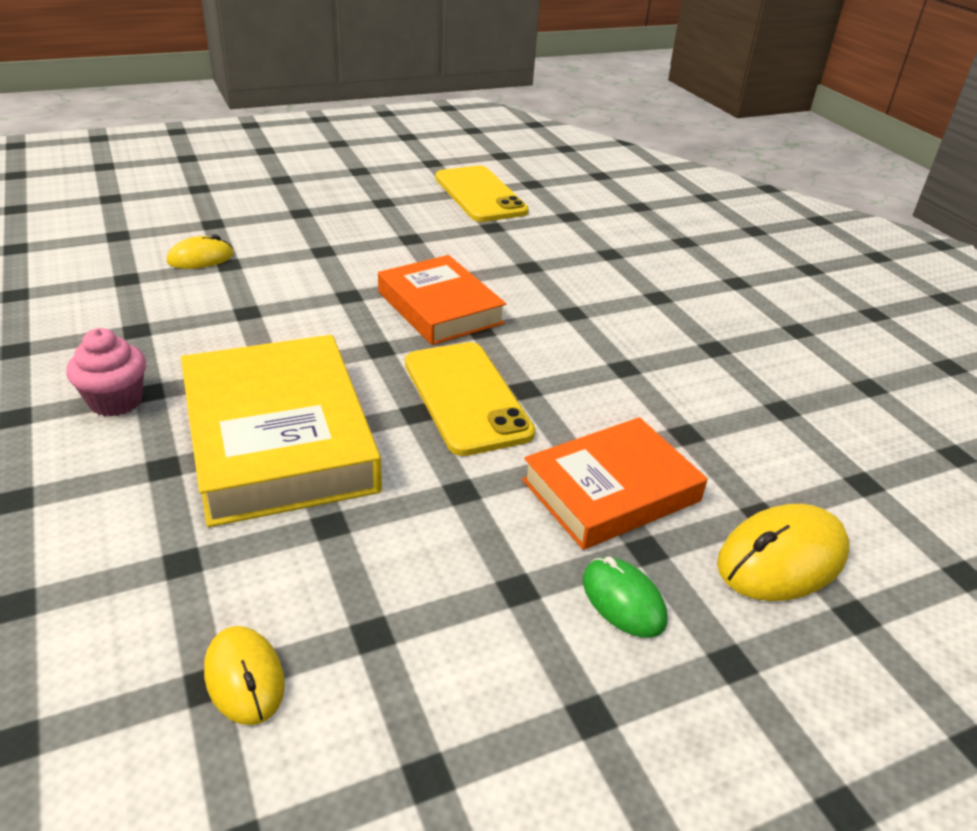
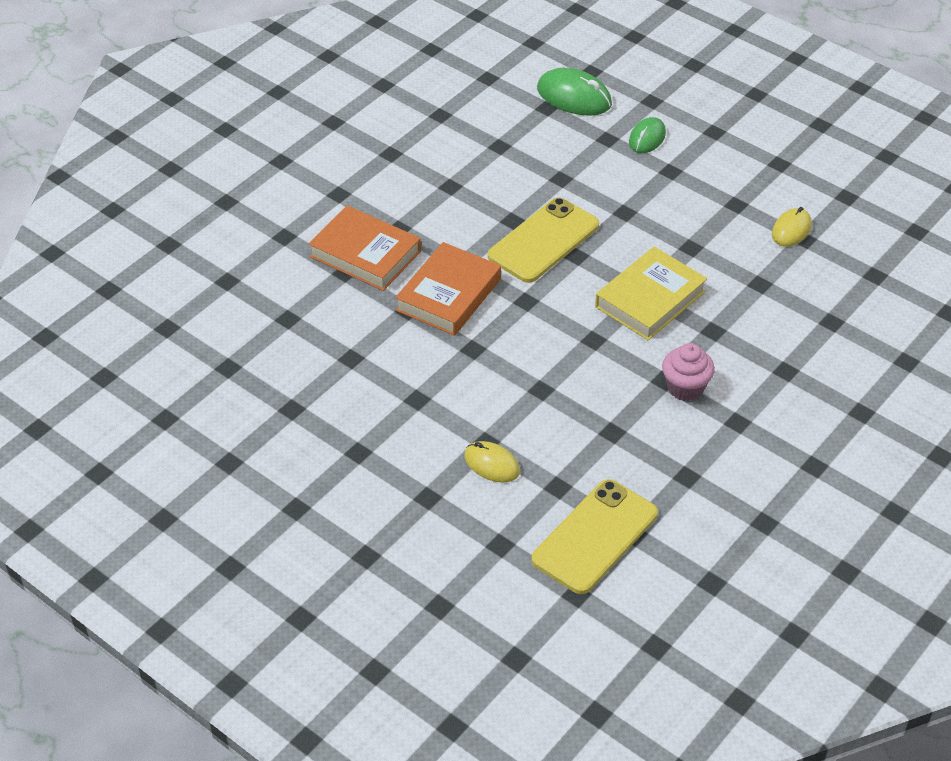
camera: 115 degrees left, 10 degrees up
yellow book [181,335,382,527] -> yellow book [595,247,707,341], size x0.66
yellow phone [435,166,529,222] -> yellow phone moved to [532,479,658,594]
orange book [522,417,707,550] -> orange book moved to [309,206,421,291]
yellow mouse [717,504,849,601] -> green mouse [537,68,612,116]

